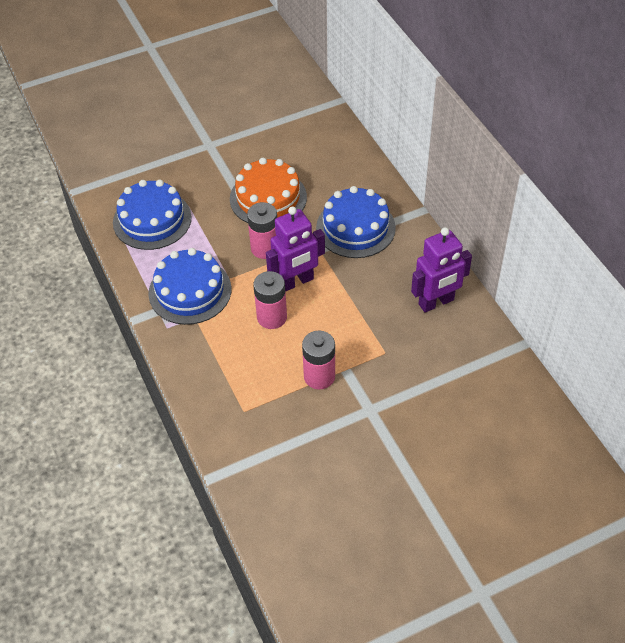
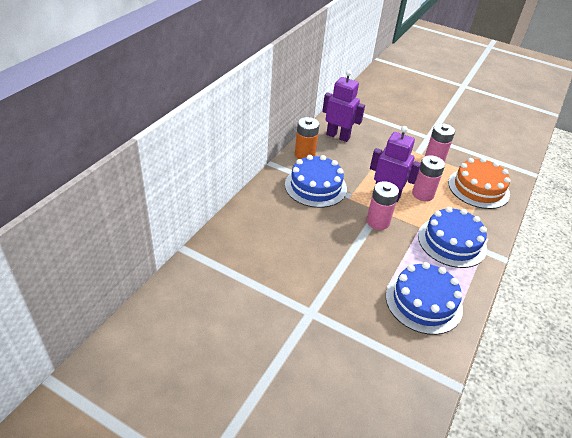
camera: 130 degrees left, 10 degrees down
orange cake [230,158,307,223] -> orange cake moved to [448,157,510,209]
none -> orange battery [295,117,319,159]

